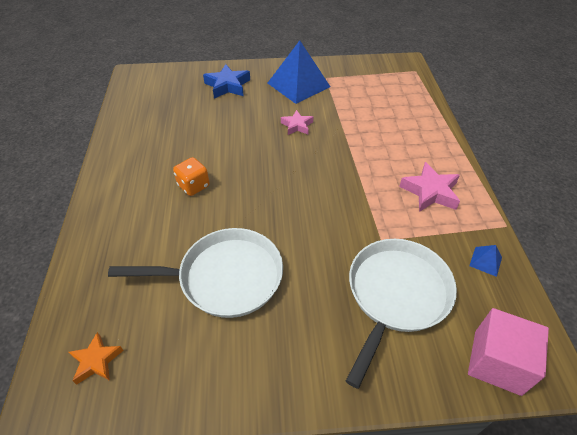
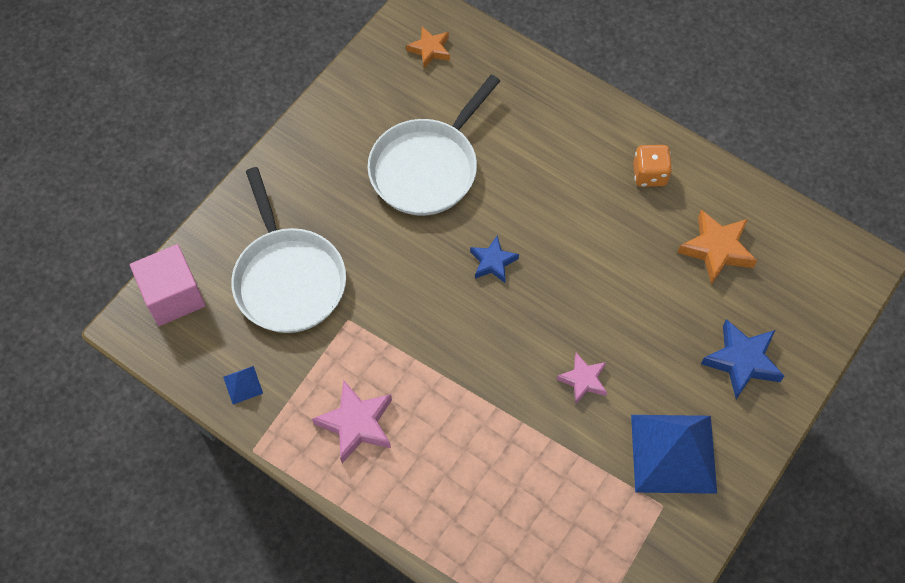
camera: 130 degrees right, 15 degrees up
orange dice [173,157,210,196] -> orange dice moved to [633,145,672,187]
none -> blue star [470,236,519,283]
none -> orange star [677,210,757,285]

